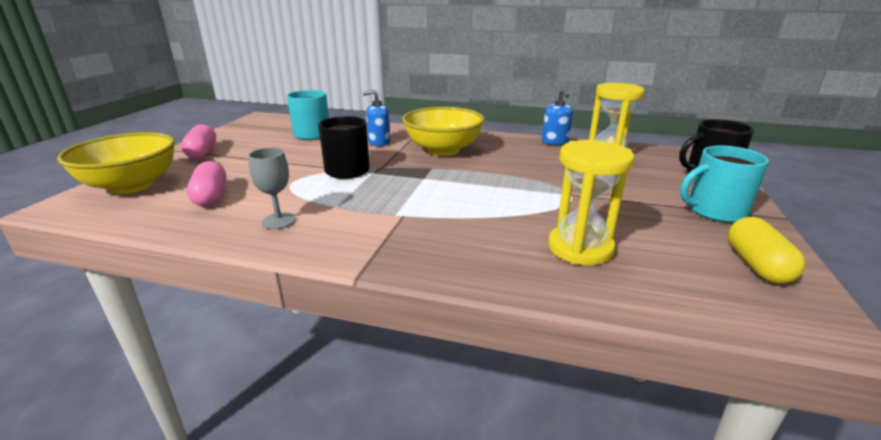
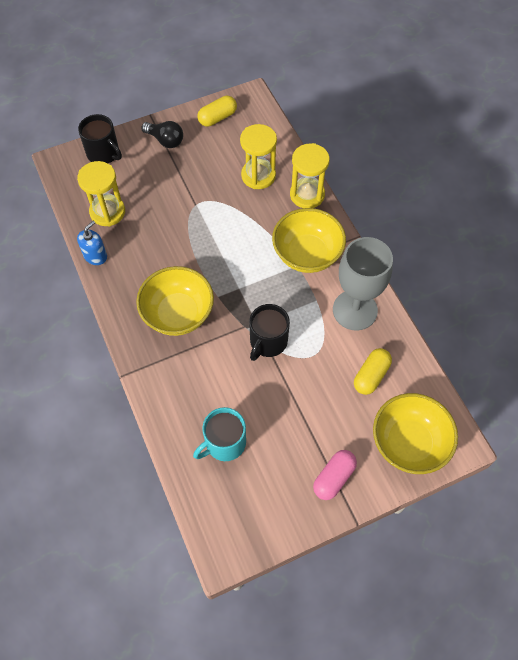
camera: 130 degrees left, 35 degrees up
pink capsule [187,161,227,207] -> yellow capsule [354,348,392,395]
grey goblet [248,148,296,229] -> grey goblet [333,237,393,330], size x2.07
blue soap dispenser [363,90,391,146] -> none
turquoise mug [680,145,769,223] -> black light bulb [141,121,183,148]
none -> yellow bowl [272,208,346,273]
none -> yellow hourglass [290,143,330,208]

